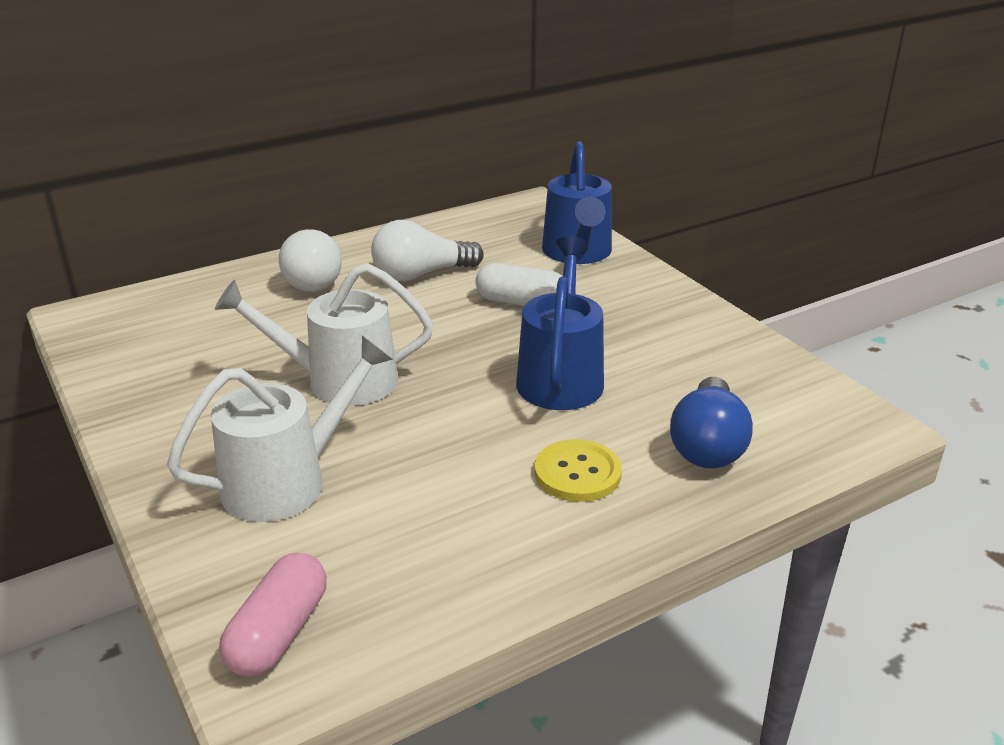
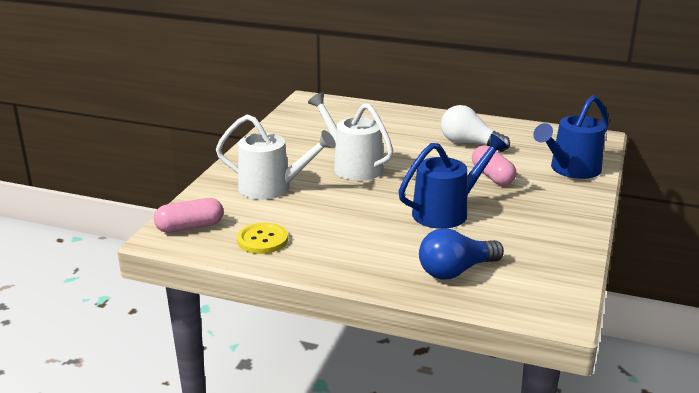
camera: 50 degrees right, 5 degrees down
white light bulb [279,229,342,292] -> none
white capsule [475,263,562,306] -> pink capsule [472,146,516,186]
yellow button [534,439,622,502] -> yellow button moved to [237,223,288,254]

